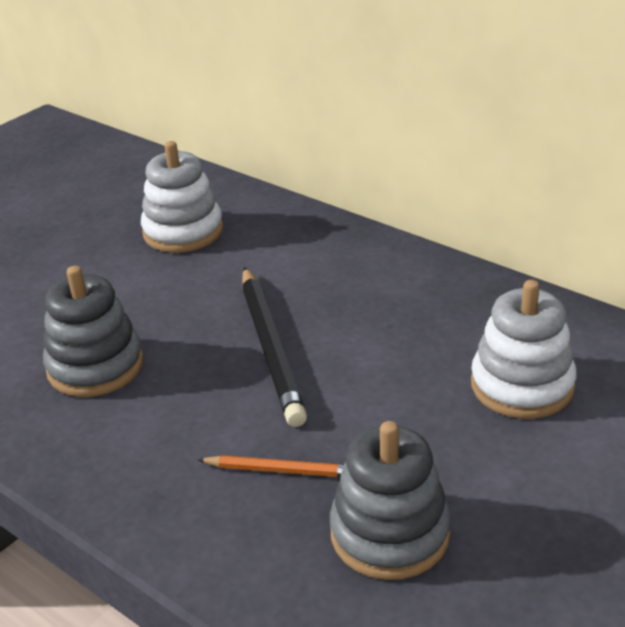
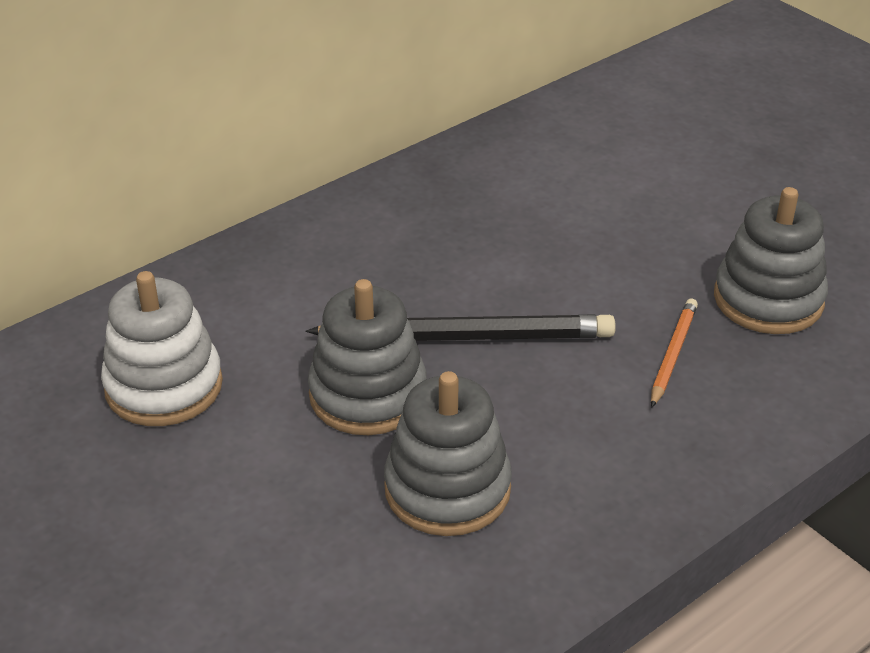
camera: 80 degrees left, 5 degrees up
white stacking toy [471,280,577,419] -> none
none -> grey stacking toy [308,279,427,435]

